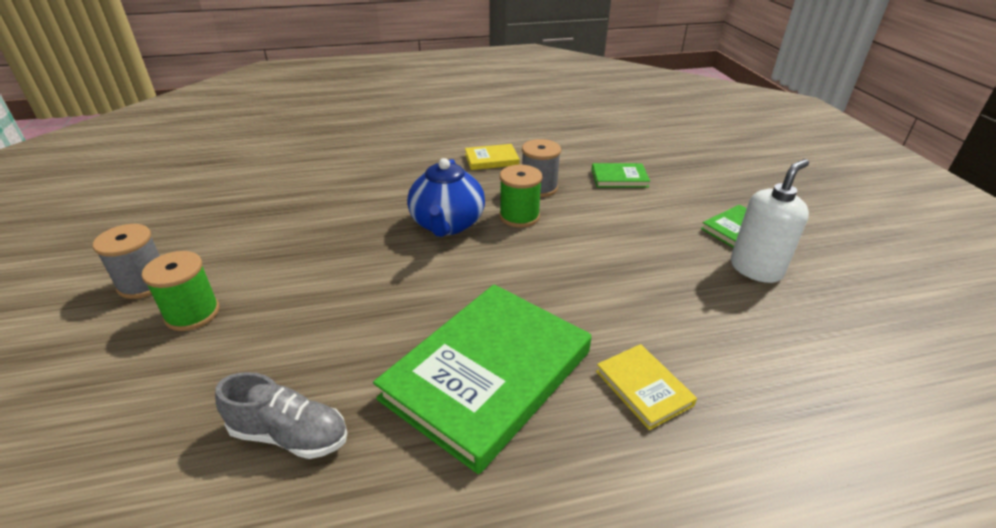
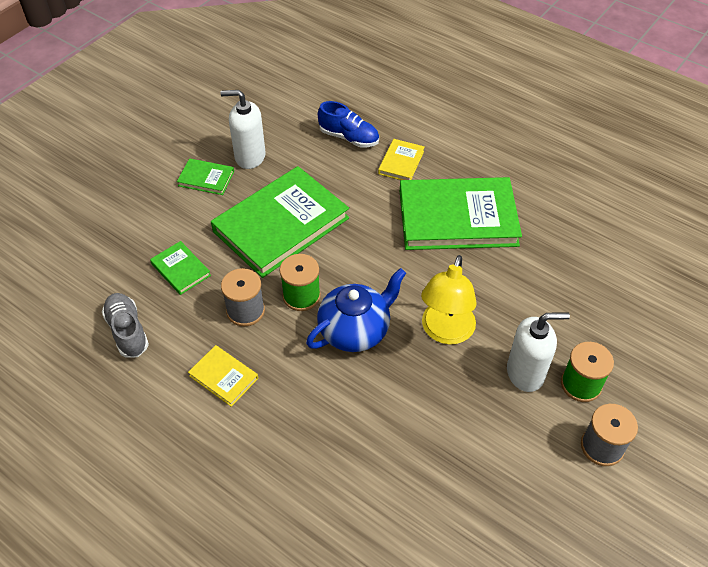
camera: 130 degrees left, 15 degrees up
grey shoe [215,372,347,459] -> grey shoe moved to [102,293,149,358]
none -> green book [211,166,349,278]
none -> blue shoe [318,101,379,148]
none -> yellow lamp [421,255,477,345]
none -> white soap dispenser [507,312,570,392]

